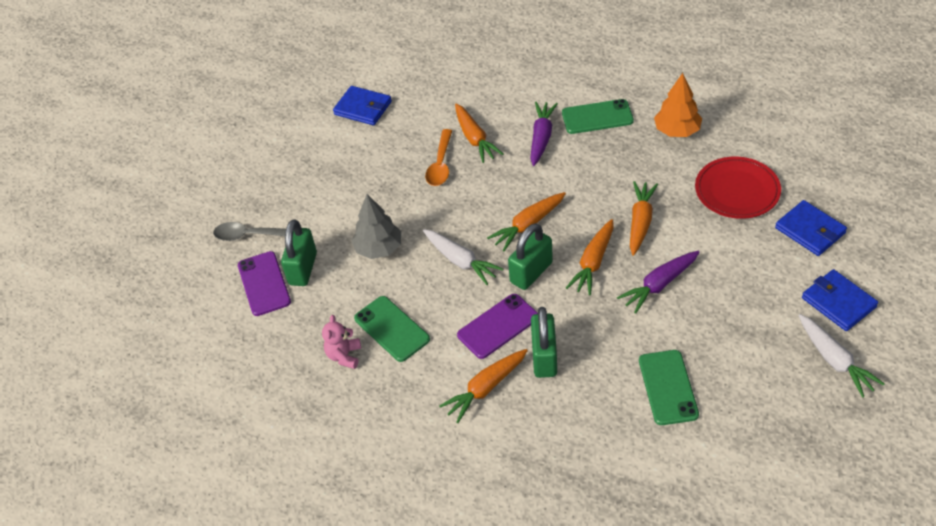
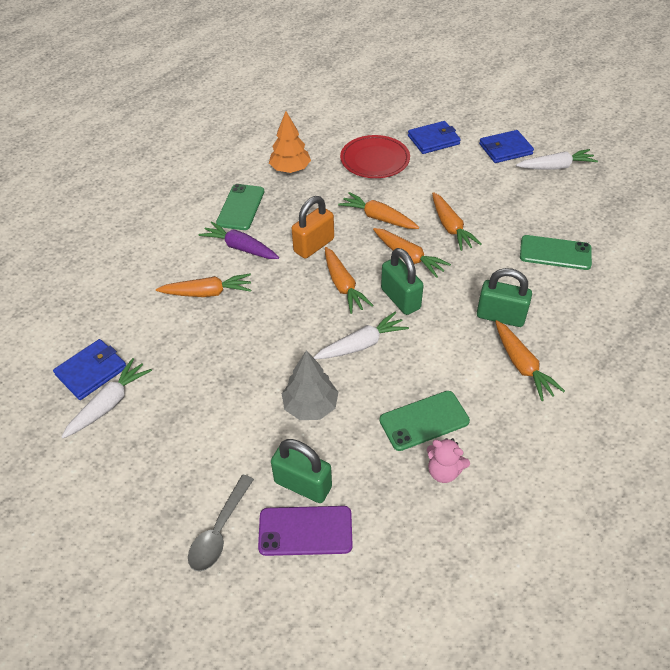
camera: 75 degrees left, 0 degrees up
orange spoon [425,129,452,186] -> none
purple phone [457,294,538,359] -> none
purple carrot [617,251,700,313] -> orange carrot [432,192,482,251]
none -> white carrot [61,358,152,438]
none -> orange padlock [292,196,334,259]

